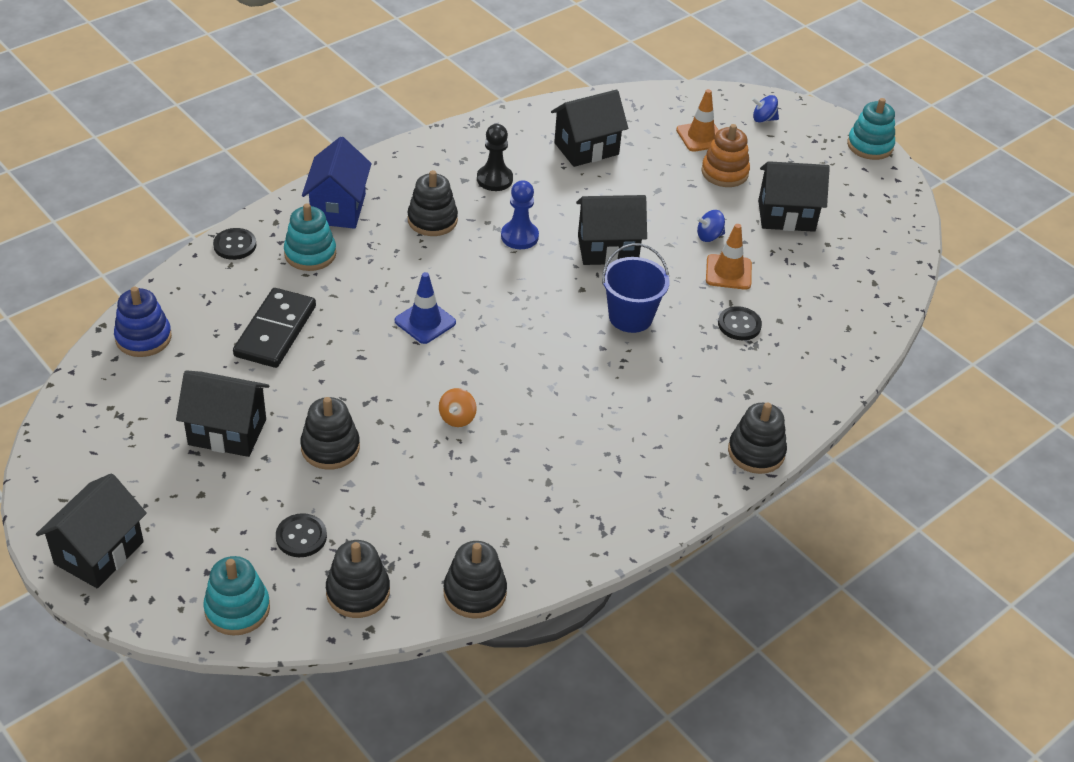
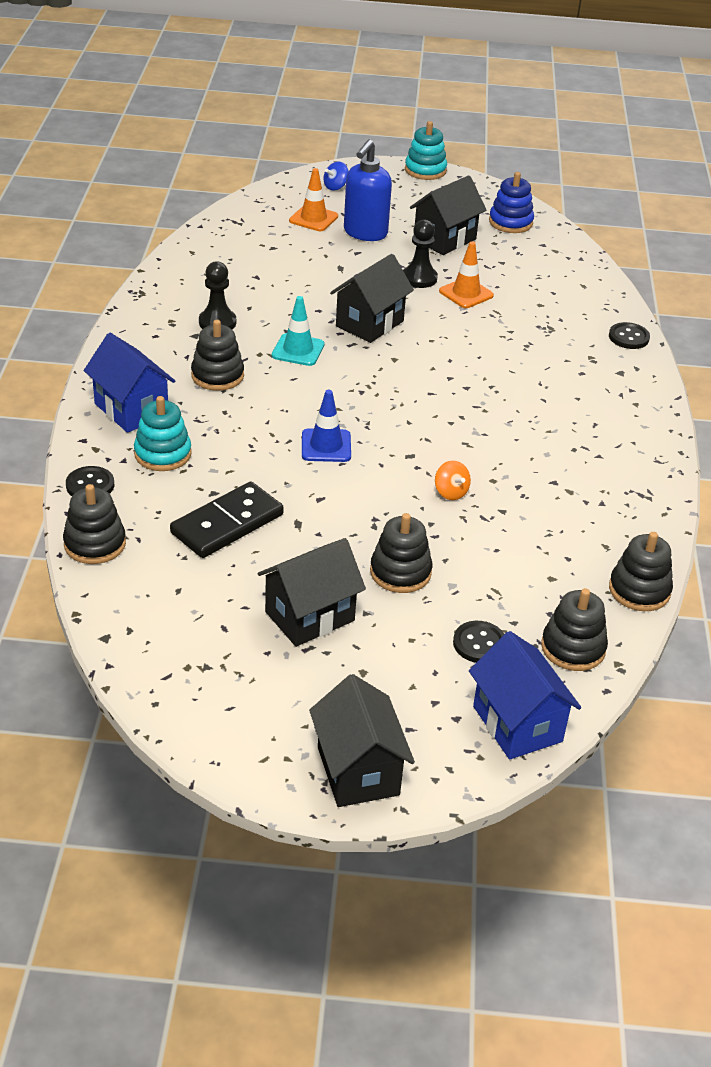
camera: 45 degrees left, 5 degrees down
blue stacking toy [114,287,172,357] -> blue stacking toy moved to [489,172,534,233]
turquoise stacking toy [203,556,270,636] -> blue house [469,631,581,759]
black domino [233,288,316,368] -> black domino turned 75 degrees clockwise [170,482,284,558]
blue pawn [501,180,539,249] -> turquoise traffic cone [272,296,325,366]
black house [551,90,628,167] -> none
blue bucket [602,243,670,333] -> none
blue spinning top [696,210,725,242] -> black pawn [403,219,438,288]
orange stacking toy [701,124,750,187] -> blue soap dispenser [344,139,392,241]
black button [718,306,762,340] -> black button moved to [609,322,650,349]
black stacking toy [728,402,787,474] -> black stacking toy moved to [63,484,126,564]

